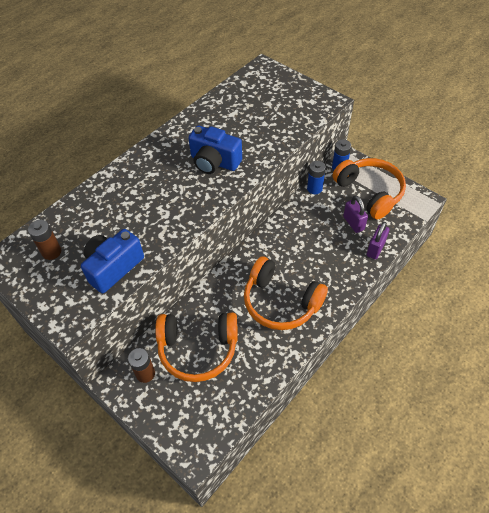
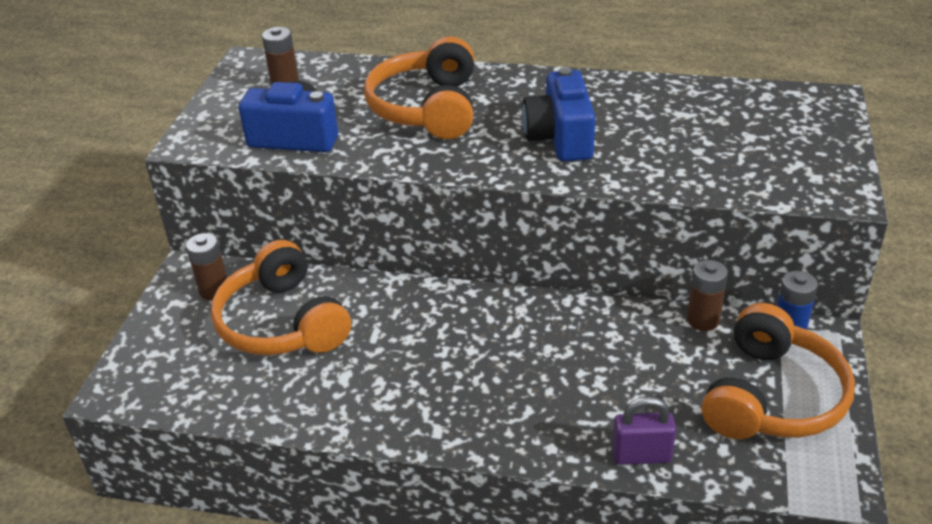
camera: 60 degrees right, 15 degrees down
orange headphones [244,256,328,330] -> orange headphones moved to [364,36,474,139]
blue battery [307,161,326,194] -> brown battery [687,260,728,331]
purple padlock [343,196,368,233] -> none

